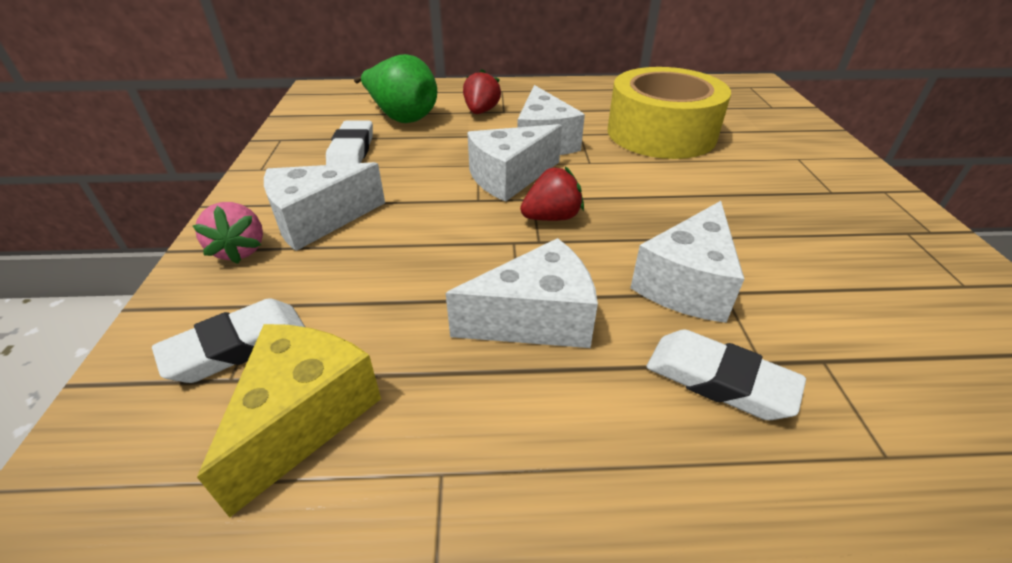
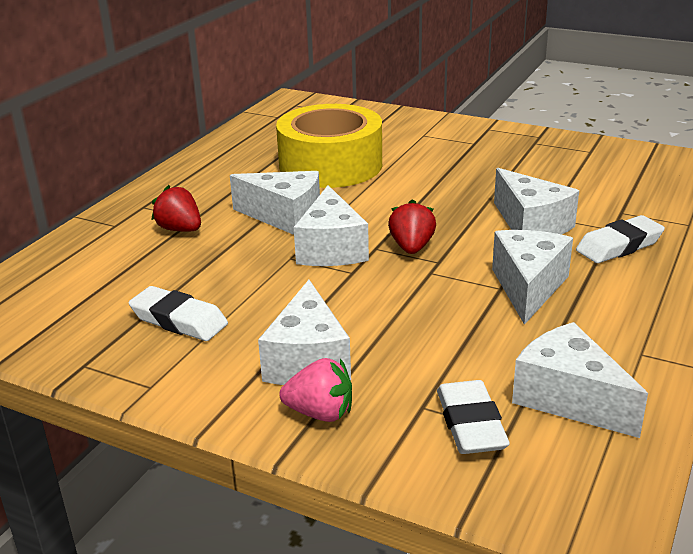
camera: 60 degrees left, 10 degrees down
yellow cheese [197,324,381,518] -> white cheese [512,322,648,438]
green pear [354,54,437,123] -> none

